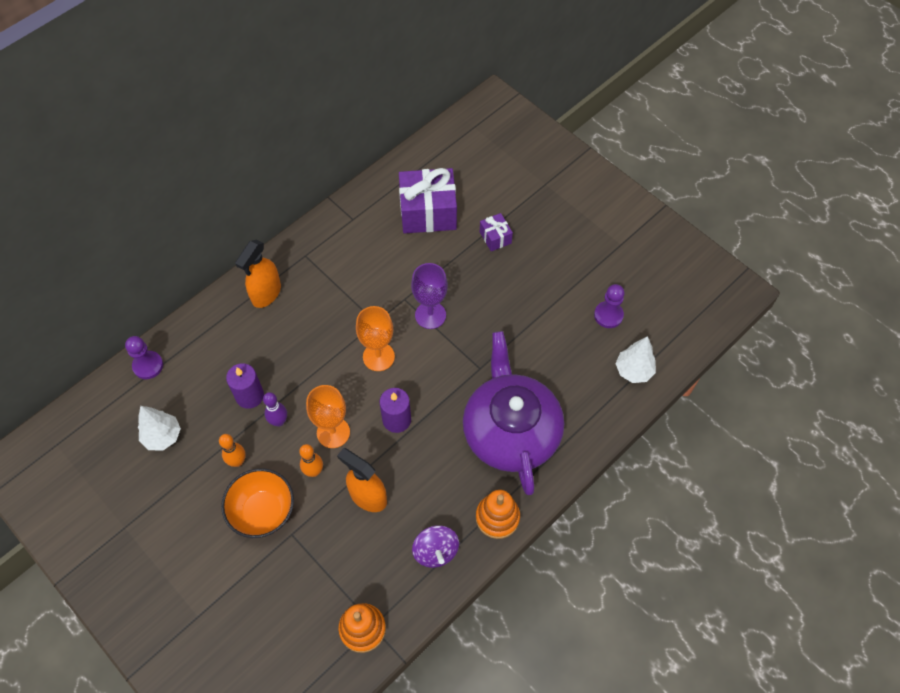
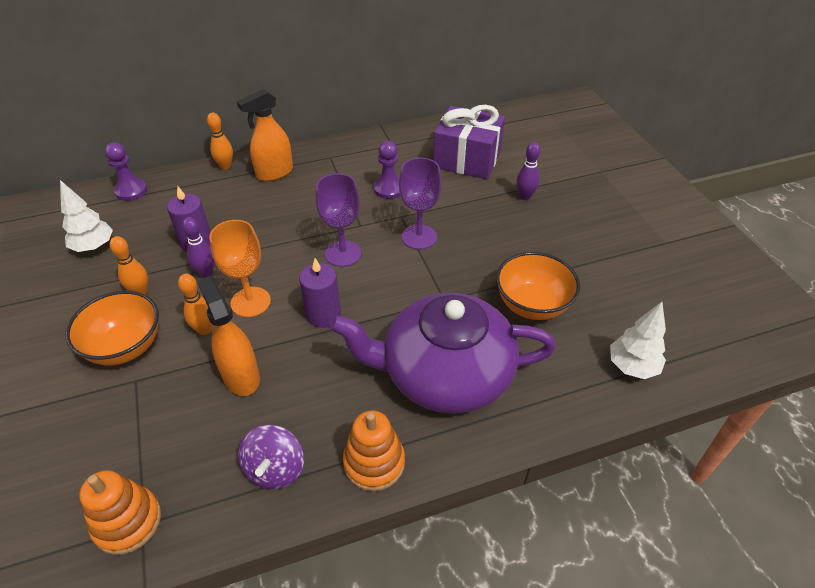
camera: 25 degrees right, 15 degrees down
orange goblet [356,306,395,371] -> purple goblet [316,173,362,267]
purple teapot [463,331,564,495] -> purple teapot turned 105 degrees counterclockwise [330,293,556,414]
purple gift [480,213,513,251] -> purple bowling pin [516,142,540,200]
purple pawn [594,284,625,328] -> purple pawn moved to [374,141,401,199]
none -> orange bowling pin [207,113,233,170]
none -> orange bowl [496,252,580,320]

